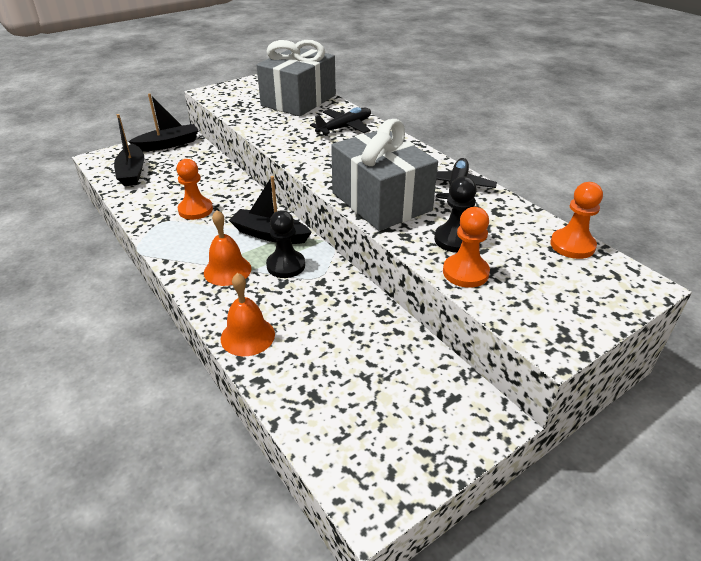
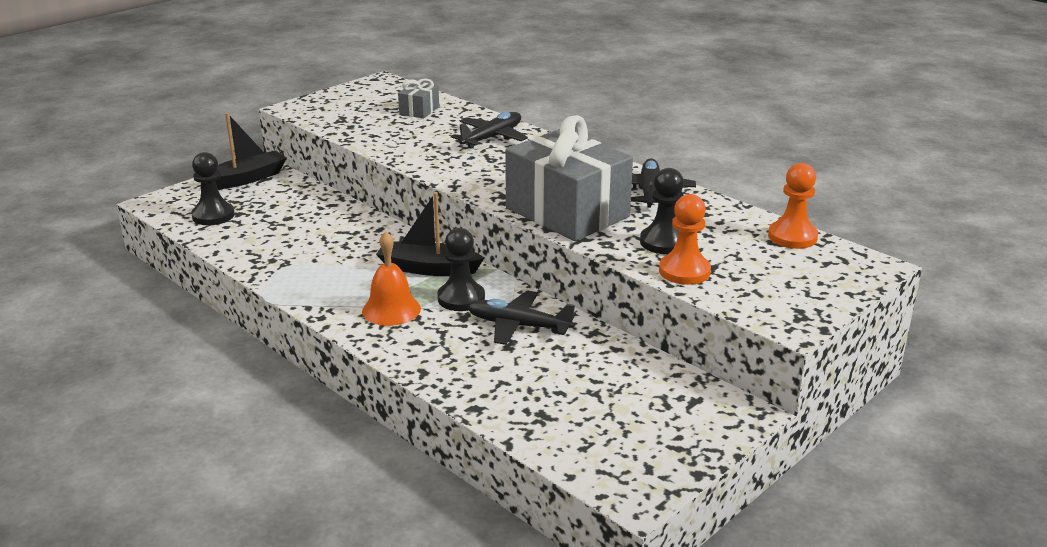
camera: 10 degrees left, 10 degrees down
black boat [114,114,144,186] -> black pawn [191,152,235,225]
orange pawn [176,159,213,220] -> none
orange bell [221,273,275,356] -> none
grey gift [256,40,336,116] -> grey gift [398,79,439,118], size x0.43
none -> black plane [467,290,576,345]

